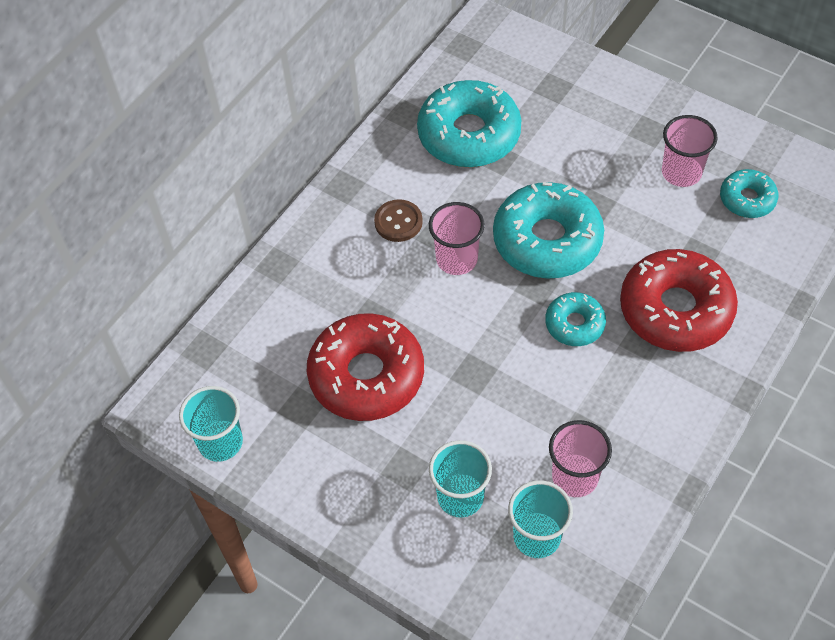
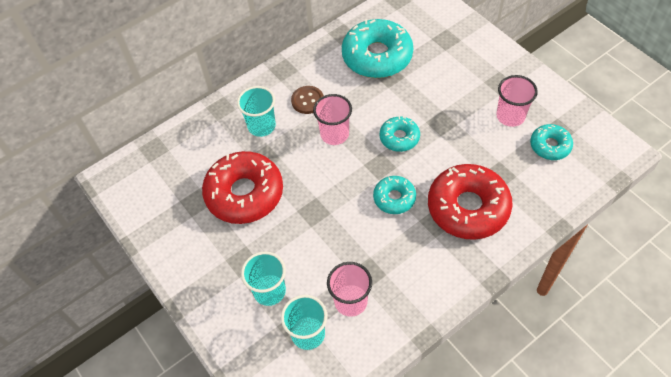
camera: 20 degrees right, 0 degrees up
turquoise cup [179,386,243,462] -> turquoise cup moved to [237,86,276,137]
turquoise donut [493,182,604,279] -> turquoise donut [380,116,420,152], size x0.53

